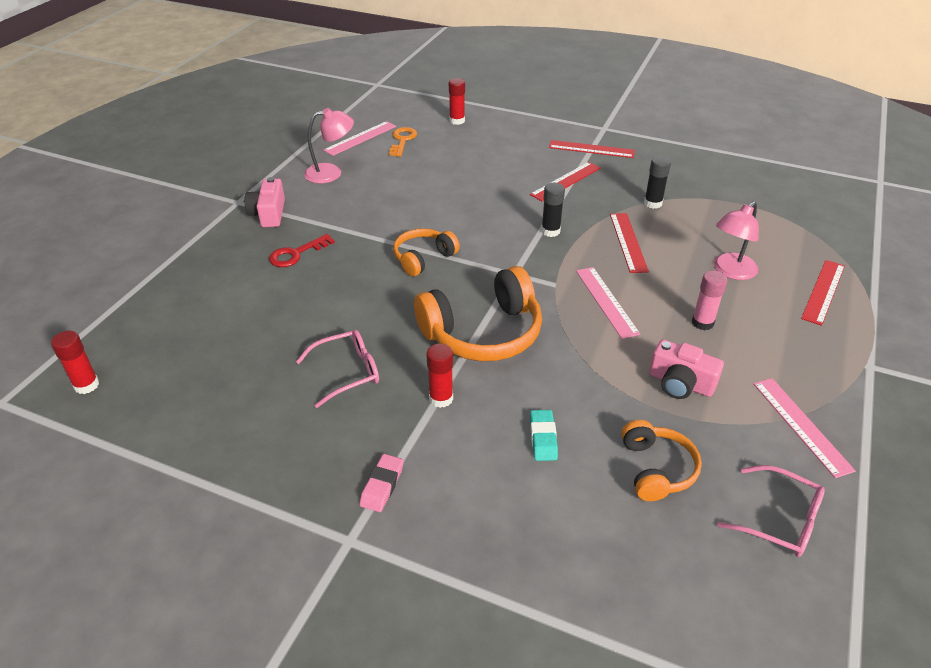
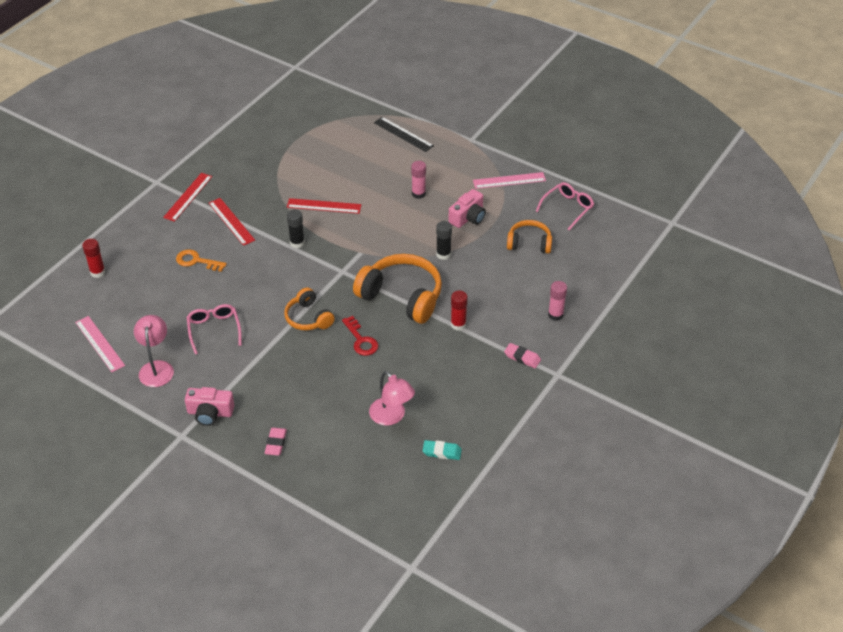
camera: 80 degrees left, 5 degrees up
red glue stick [51,331,99,394] -> none
red key [269,234,335,267] -> red key moved to [342,316,379,356]
pink glasses [296,330,379,408] -> pink glasses moved to [187,304,242,355]
orange key [389,127,417,157] -> orange key moved to [176,249,227,272]
orange headphones [414,266,542,361] -> orange headphones turned 45 degrees counterclockwise [353,254,442,324]
turquoise eraser [530,410,558,461] -> turquoise eraser moved to [423,440,462,460]
pink ruler [576,267,640,339] -> none
black glue stick [644,156,671,209] -> black glue stick moved to [436,221,452,260]
pink lamp [714,202,759,280] -> pink lamp moved to [369,371,415,425]
red ruler [801,260,845,326] -> black ruler [374,117,434,152]
none -> pink eraser [265,428,287,456]
none -> pink glue stick [548,281,567,321]

